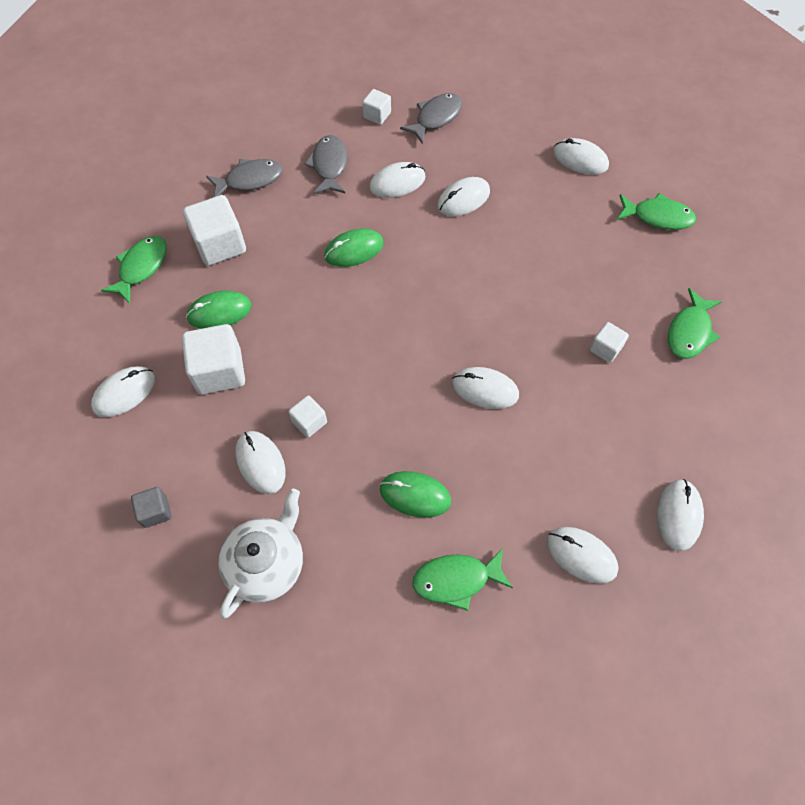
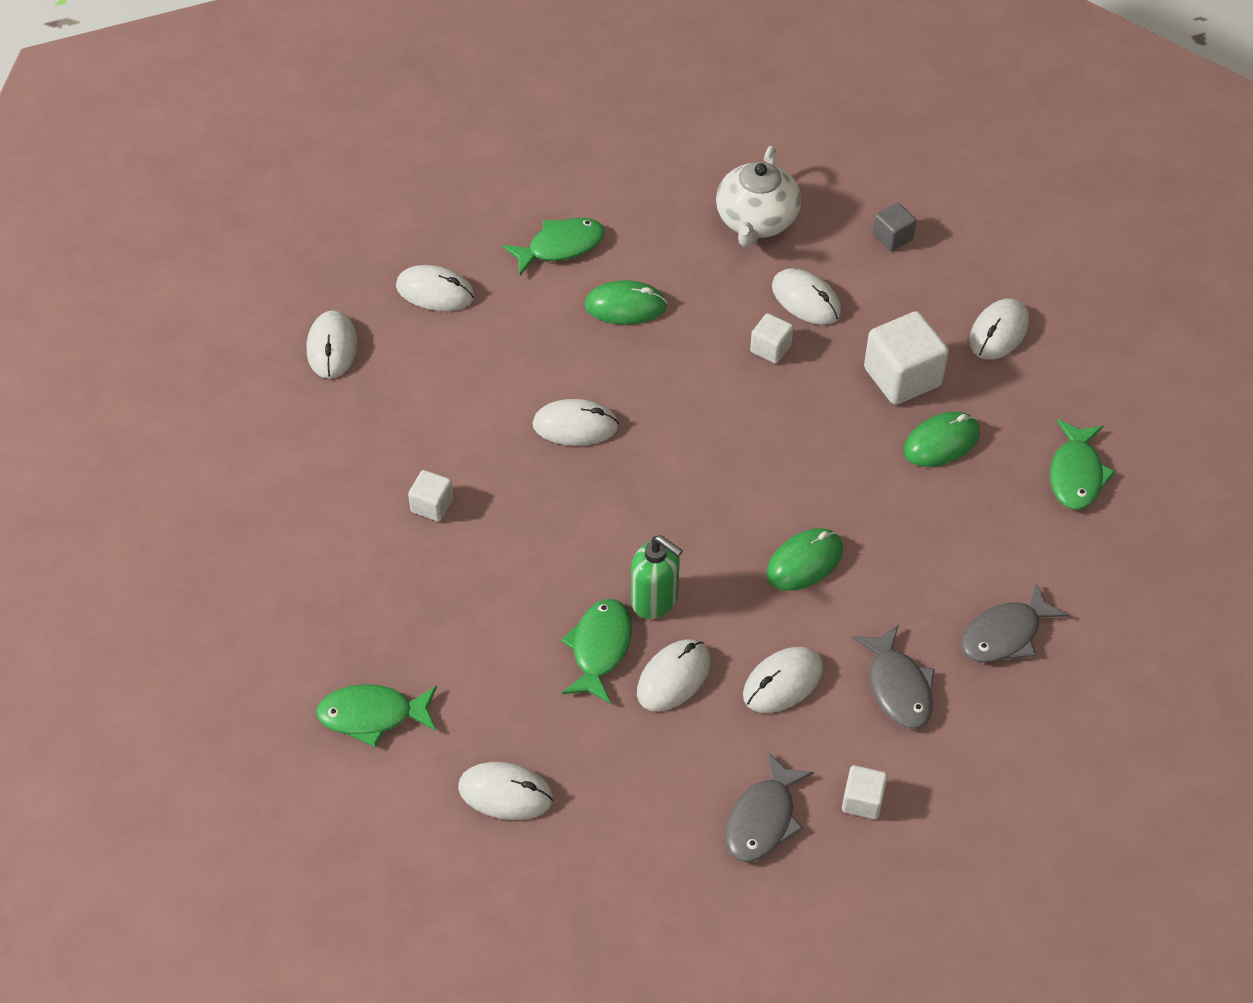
camera: 165 degrees right, 10 degrees down
white cube [183,195,246,266] -> none
green fish [668,288,722,359] -> green fish moved to [561,599,632,704]
none -> green soap dispenser [631,535,683,619]

